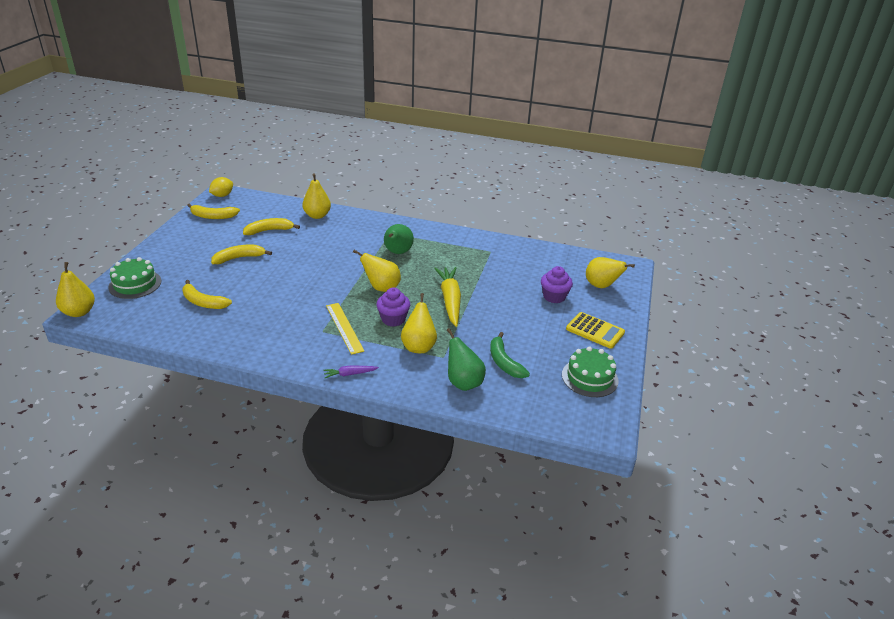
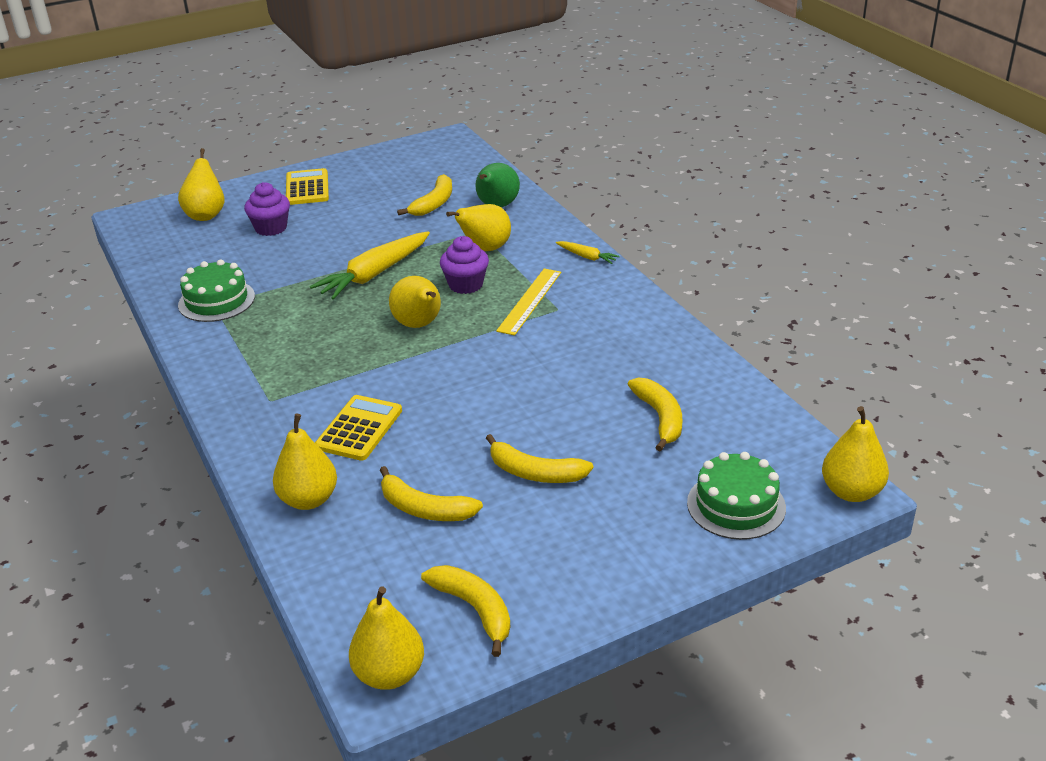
camera: 130 degrees left, 0 degrees up
yellow lemon [209,177,233,197] -> yellow pear [349,586,424,690]
purple carrot [323,365,379,378] -> yellow carrot [556,241,620,264]
green pear [384,224,414,254] -> none
green banana [490,332,530,378] -> yellow banana [397,174,452,216]
green cake [562,347,618,397] -> green cake moved to [178,259,255,322]
none -> yellow calculator [315,395,402,461]

